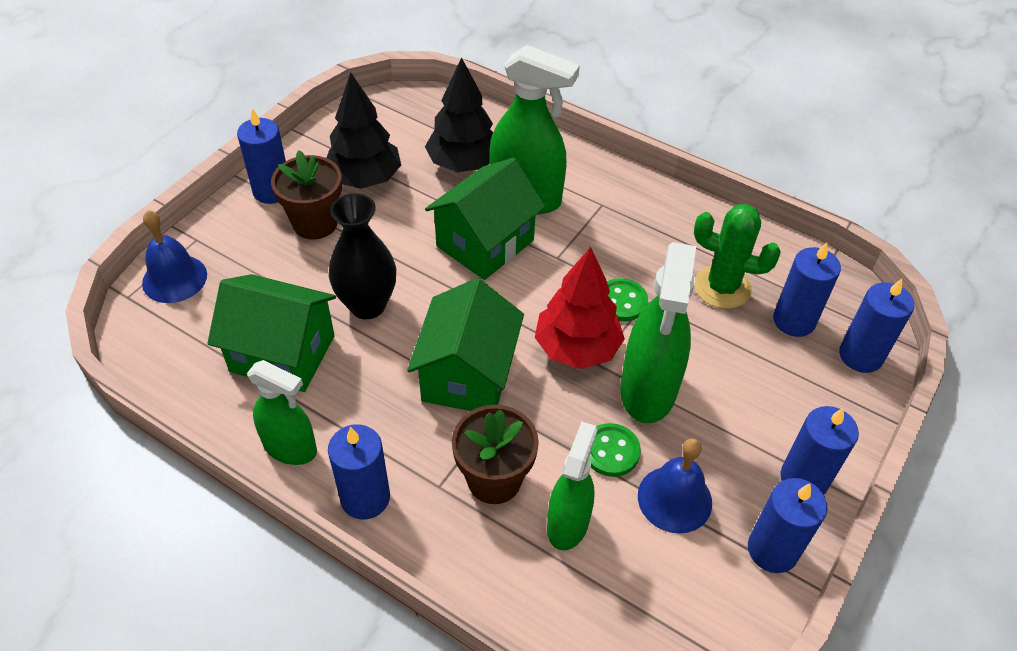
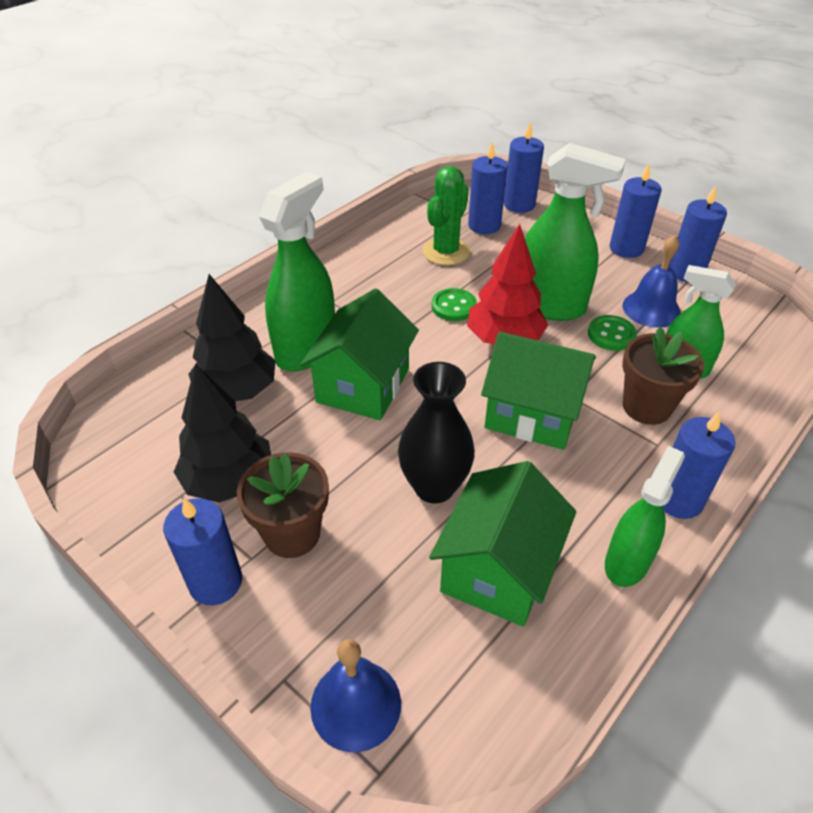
camera: 80 degrees left, 5 degrees down
green house [425,158,546,280] -> green house turned 60 degrees clockwise [300,288,419,420]

